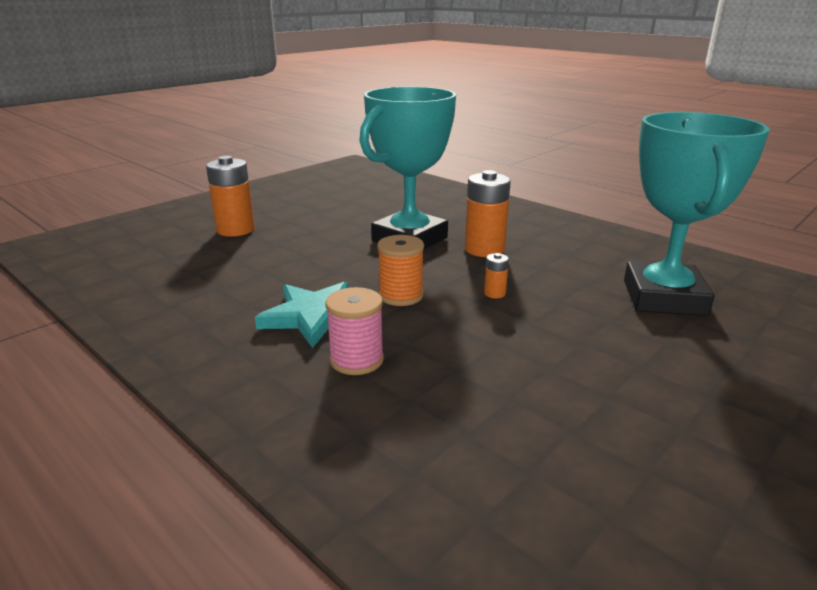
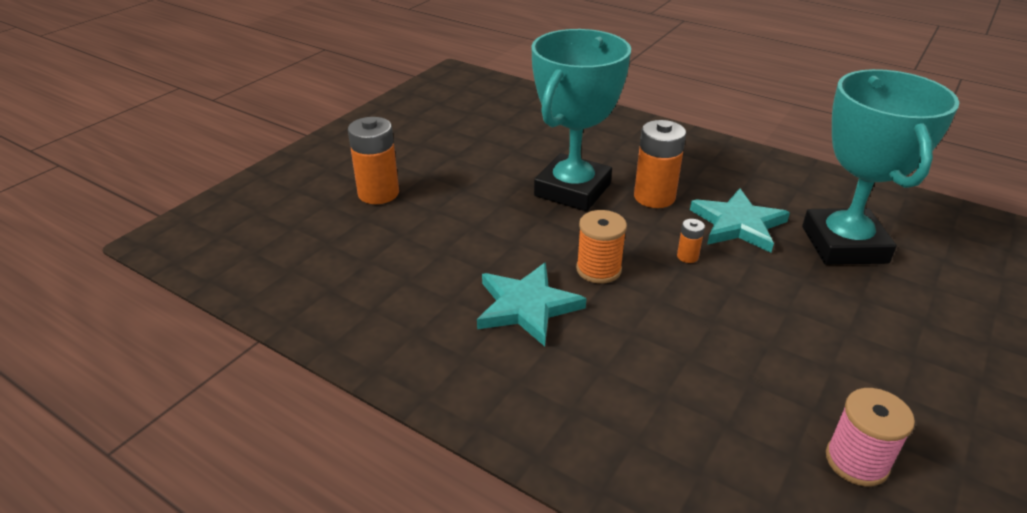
camera: 10 degrees left, 10 degrees up
pink spool [325,287,384,375] -> pink spool moved to [826,388,915,486]
none -> turquoise star [690,188,790,253]

